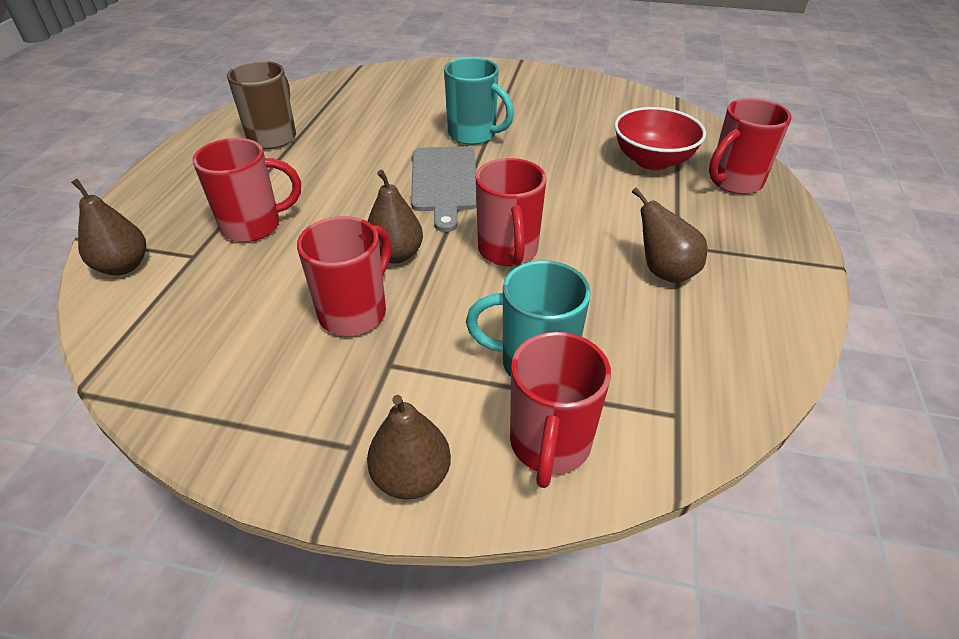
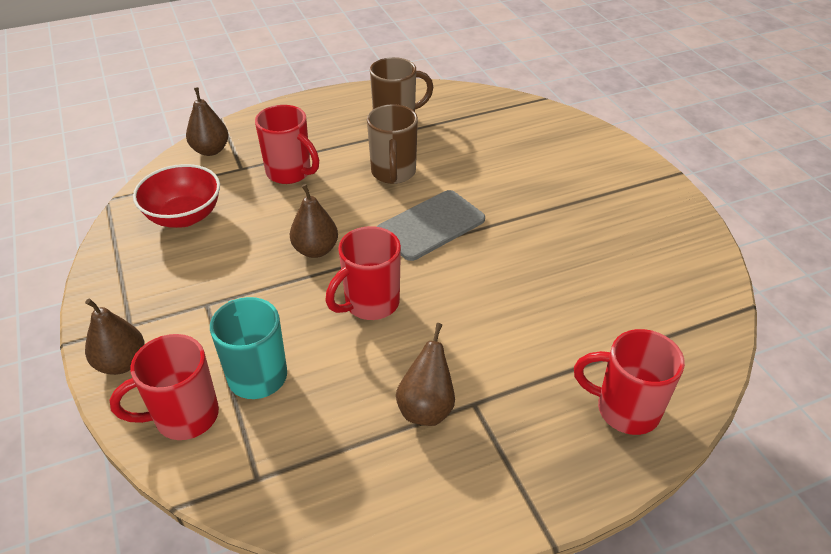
camera: 55 degrees right, 0 degrees up
red mug [297,216,392,336] -> none
turquoise mug [444,57,514,145] -> none
red bowl [614,107,706,170] -> red bowl moved to [133,164,220,228]
none -> brown mug [367,104,418,184]

